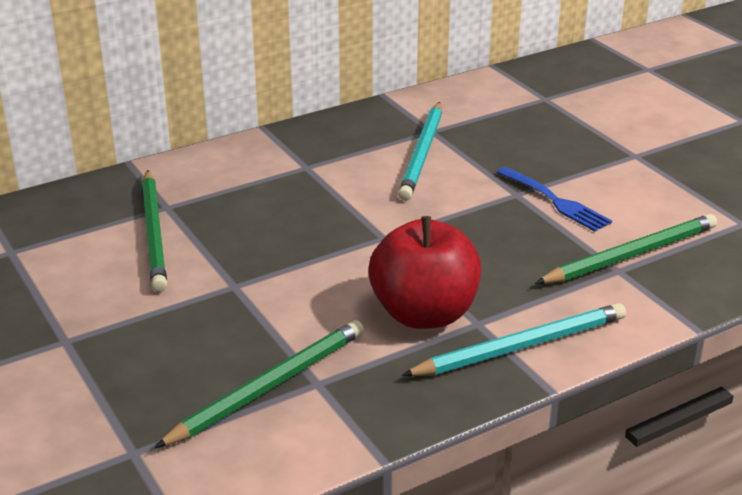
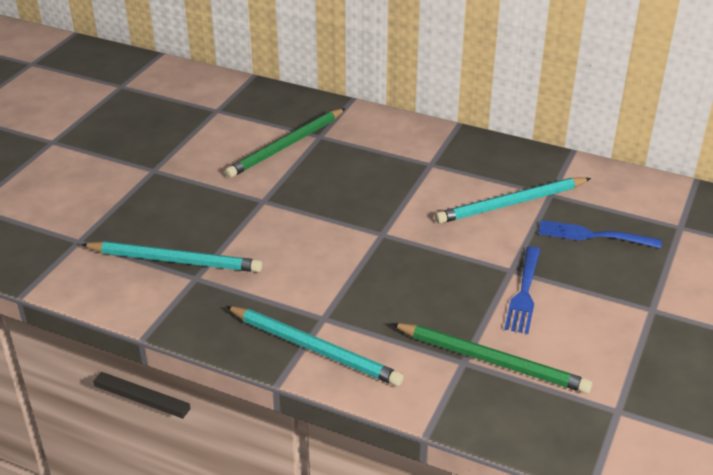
camera: 55 degrees right, 5 degrees up
green pencil [154,320,364,448] -> turquoise pencil [81,241,263,272]
red apple [368,216,481,329] -> none
none -> blue fork [539,220,662,248]

